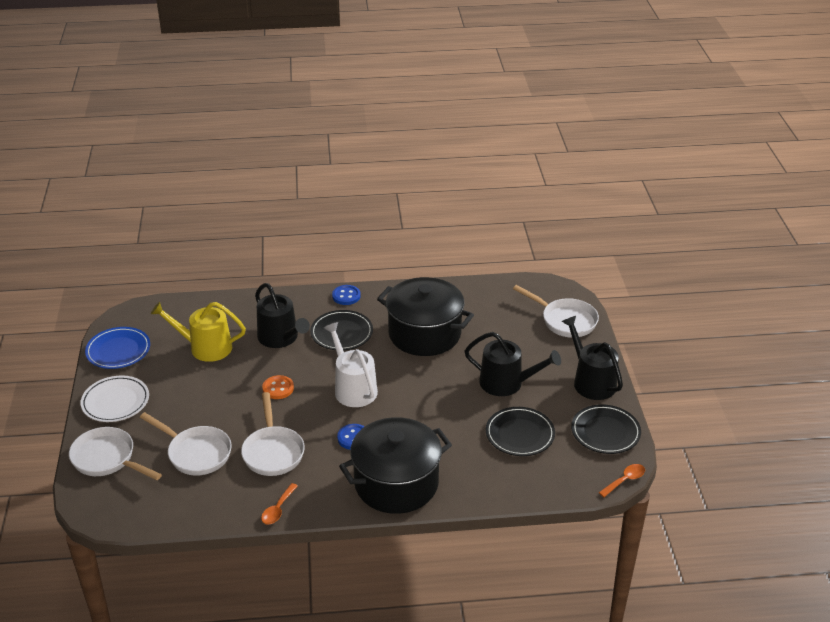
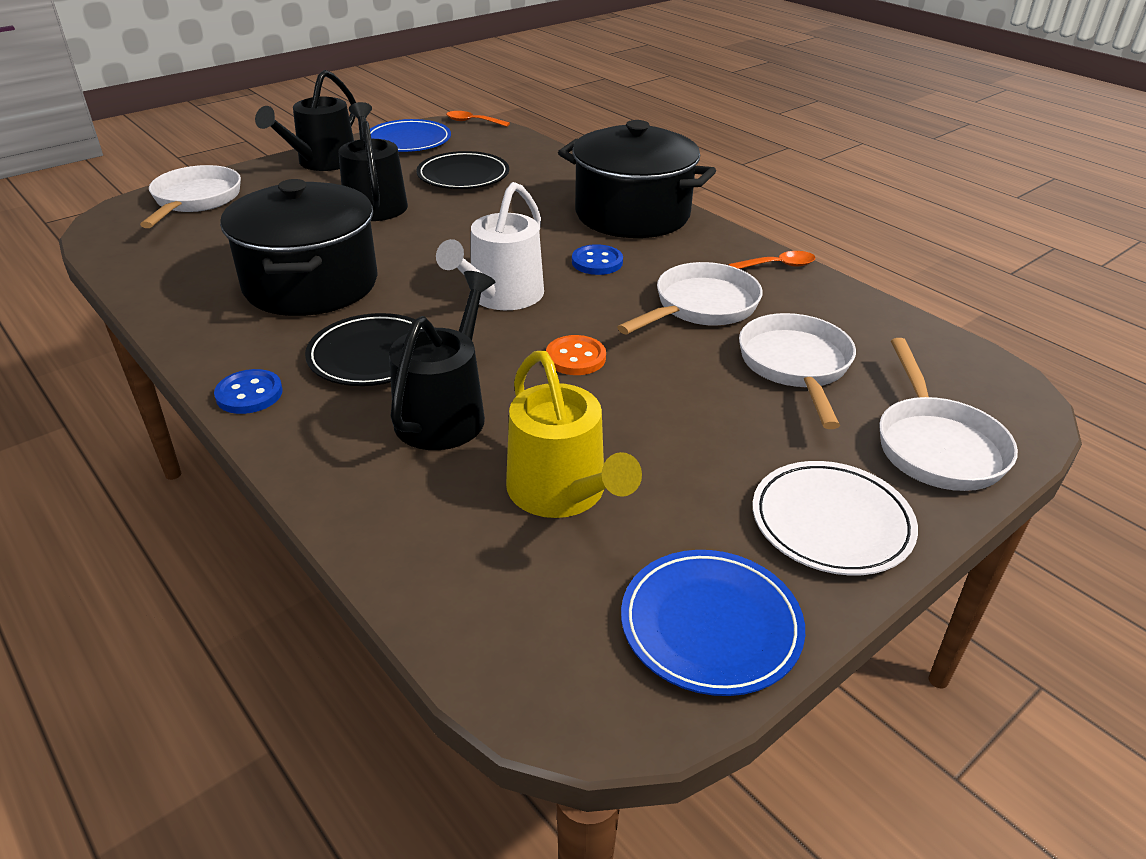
camera: 125 degrees left, 0 degrees up
black plate [571,405,641,454] -> blue plate [370,119,451,152]

